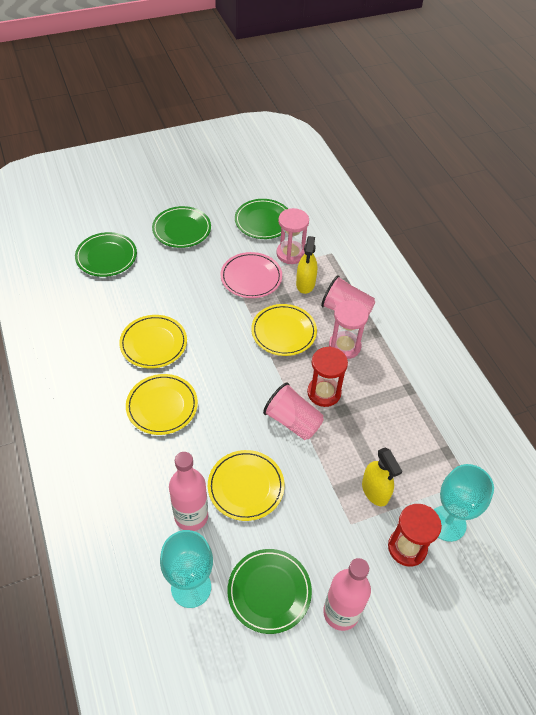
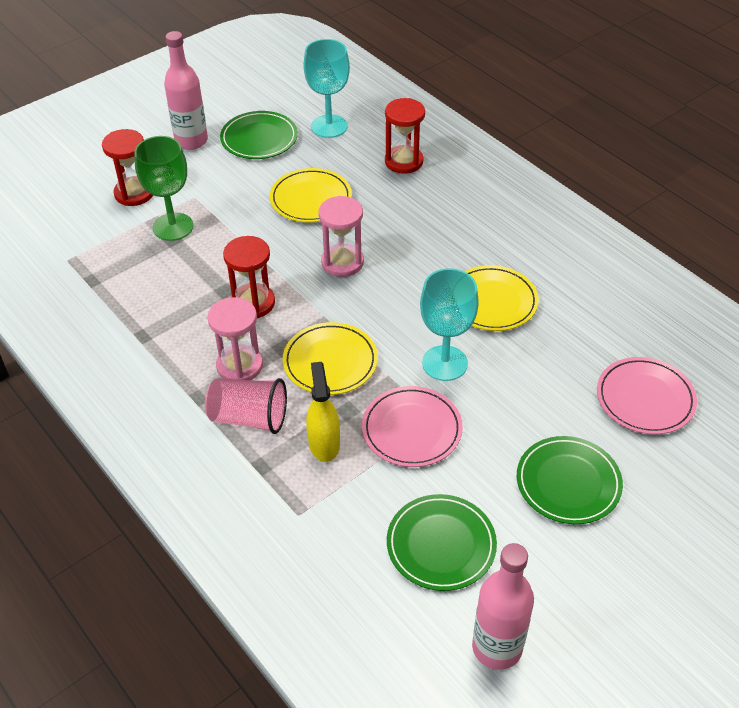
camera: 165 degrees right, 5 degrees down
green plate [75,232,137,277] -> pink plate [597,357,697,435]
yellow plate [126,374,198,435] -> none
pink bottle [169,452,208,531] -> pink bottle moved to [472,543,534,670]
pink cup [263,383,324,440] -> none
pink hourglass [276,208,309,264] -> pink hourglass moved to [318,196,364,277]
yellow spray bottle [362,447,402,506] -> green goblet [134,136,193,241]
turquoise goblet [434,464,494,542] -> turquoise goblet moved to [420,268,479,381]
none -> red hourglass [385,98,425,174]

